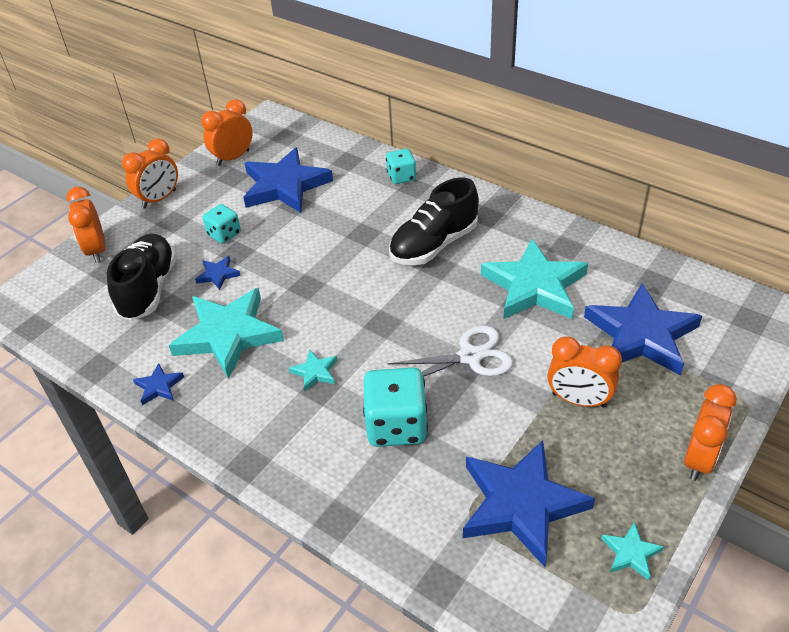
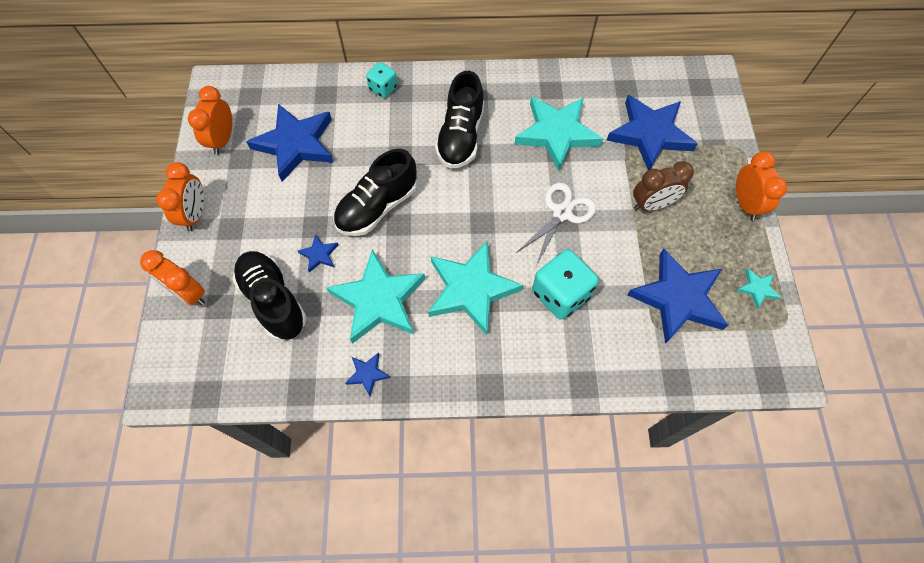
camera: 40 degrees left, 20 degrees up
turquoise dice [203,204,241,244] -> none
turquoise star [289,350,338,391] -> turquoise star [428,241,523,335], size x2.33
orange clock [548,336,622,408] -> brown clock [633,161,694,211]
none -> black shoe [333,149,417,236]

